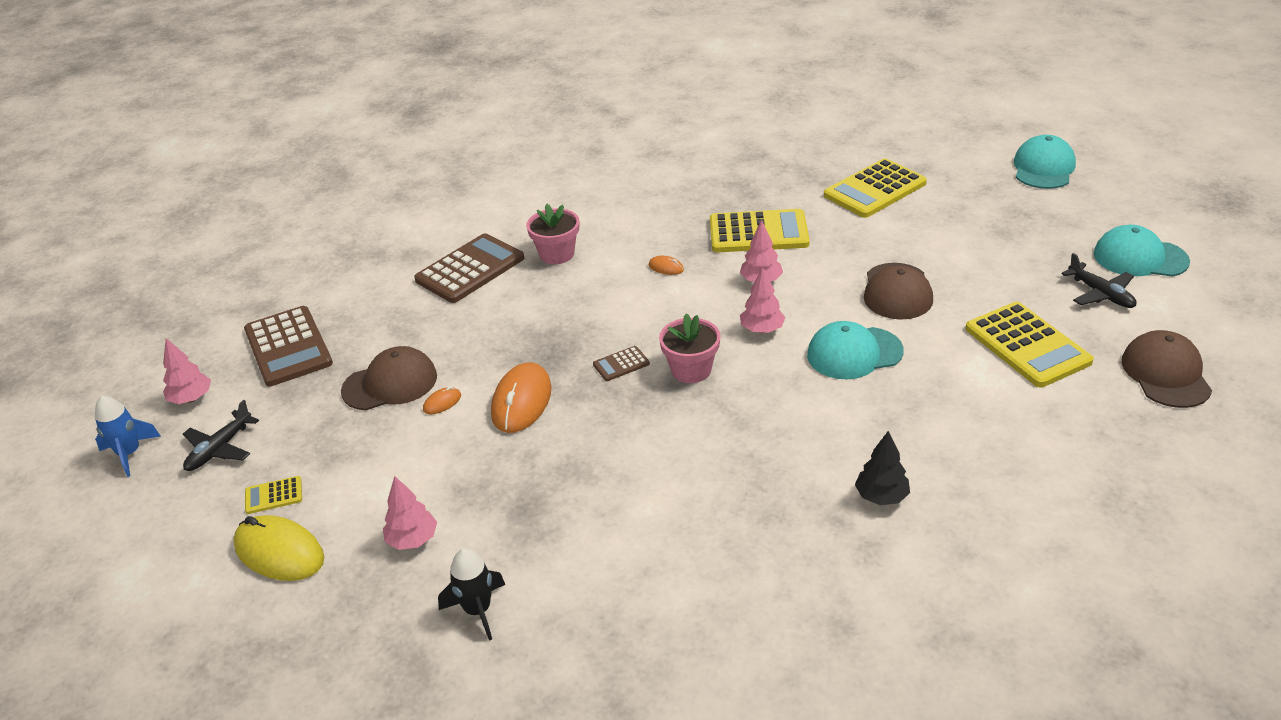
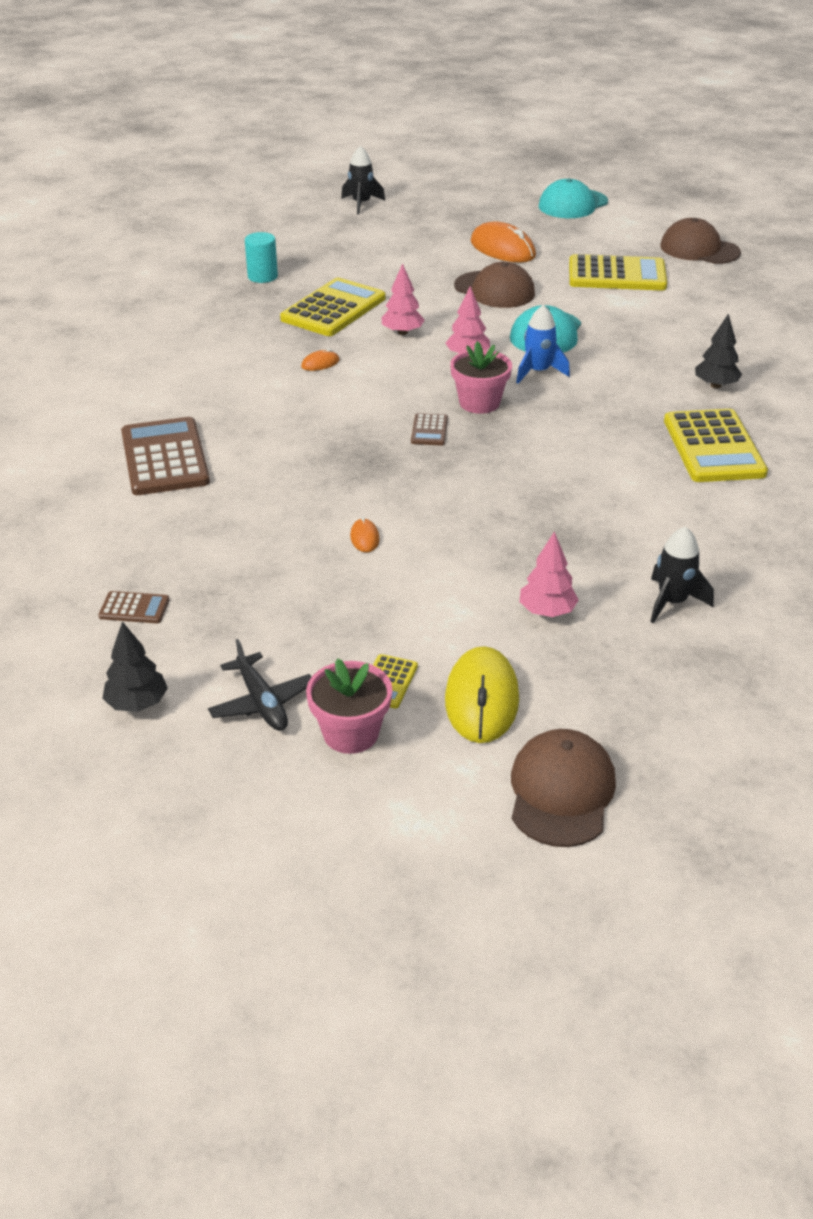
camera: 60 degrees left, 0 degrees up
blue rocket [95,396,161,477] -> blue rocket moved to [516,305,570,384]
pink tree [163,338,211,404] -> black tree [102,621,168,712]
yellow mouse [233,515,324,581] -> yellow mouse turned 60 degrees counterclockwise [445,646,519,743]
brown calculator [244,306,333,387] -> brown calculator [99,591,170,623], size x0.46
brown cap [341,346,437,410] -> brown cap moved to [511,729,616,847]
orange mouse [491,362,552,433] -> orange mouse moved to [471,221,536,263]
pink flower pot [526,204,579,264] -> pink flower pot moved to [306,658,392,754]
yellow calculator [824,158,927,218] -> yellow calculator moved to [664,409,768,482]
turquoise cap [1014,135,1076,189] -> none
black plane [1061,253,1137,308] -> none
none -> turquoise cylinder [245,232,278,283]
none -> black rocket [341,146,385,214]

